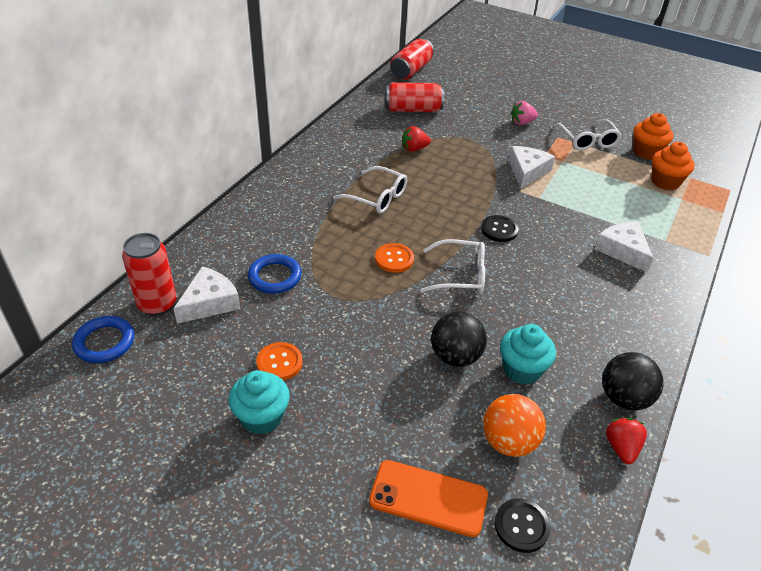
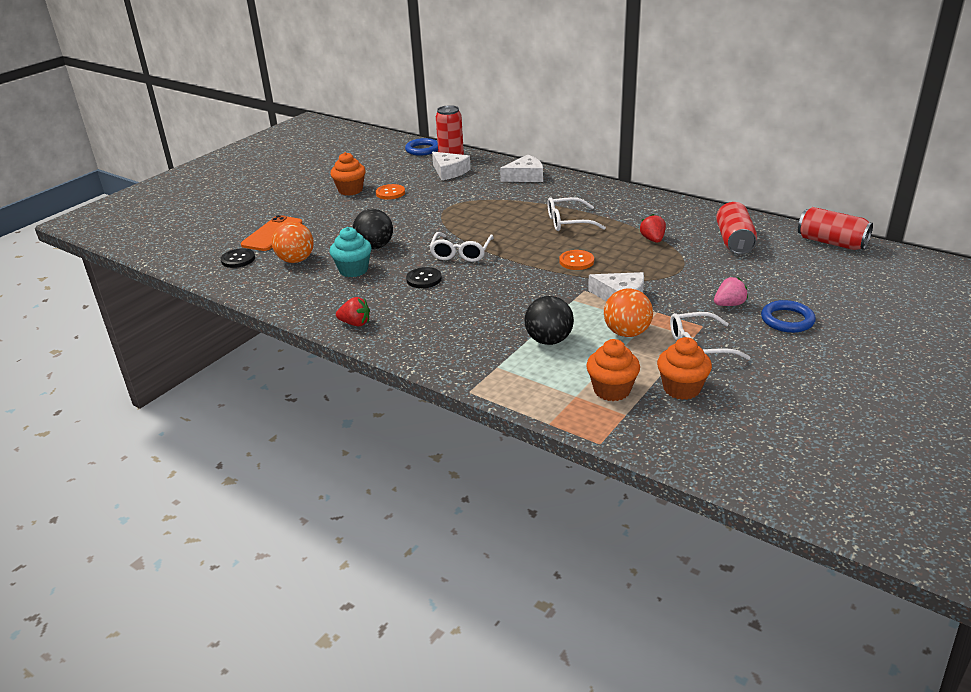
camera: 100 degrees right, 10 degrees down
turquoise cupcake [228,370,290,435] -> orange cupcake [330,152,366,195]
blue ring [248,254,302,294] -> blue ring moved to [761,300,816,333]
white glasses [333,166,407,214] -> white glasses turned 45 degrees clockwise [548,197,606,231]
orange button [375,243,414,273] -> orange button moved to [559,250,594,270]
black button [481,215,519,242] -> black button moved to [406,267,442,288]
pink strawberry [511,101,538,125] -> pink strawberry turned 75 degrees clockwise [714,277,748,306]
white cheese [595,221,654,273] -> white cheese moved to [500,155,543,182]
black ball [602,352,663,410] -> black ball moved to [525,296,574,345]
red strawberry [606,418,647,464] -> red strawberry moved to [336,297,370,326]
none -> orange ball [604,288,653,337]

